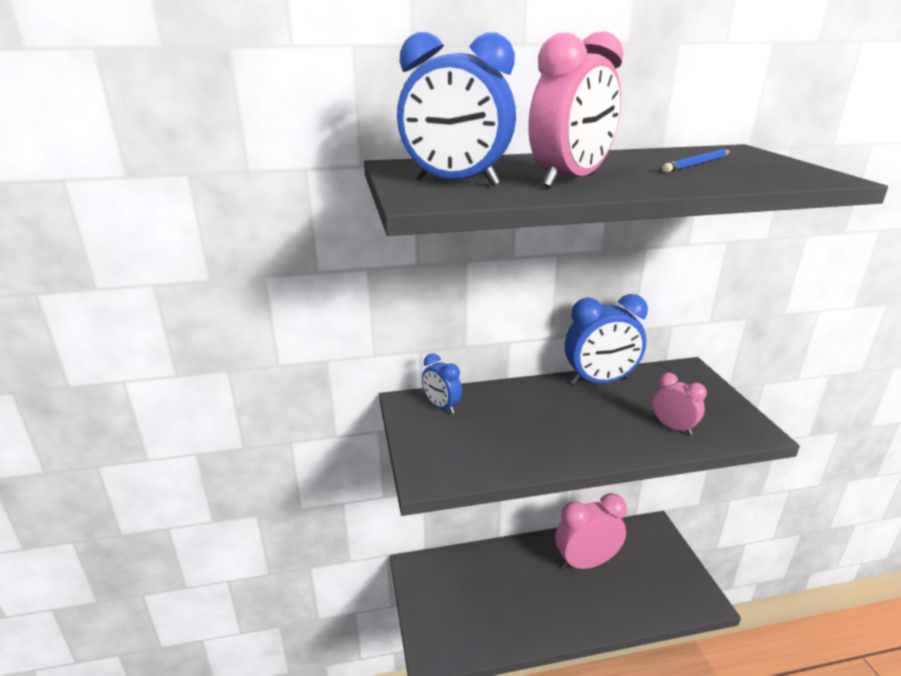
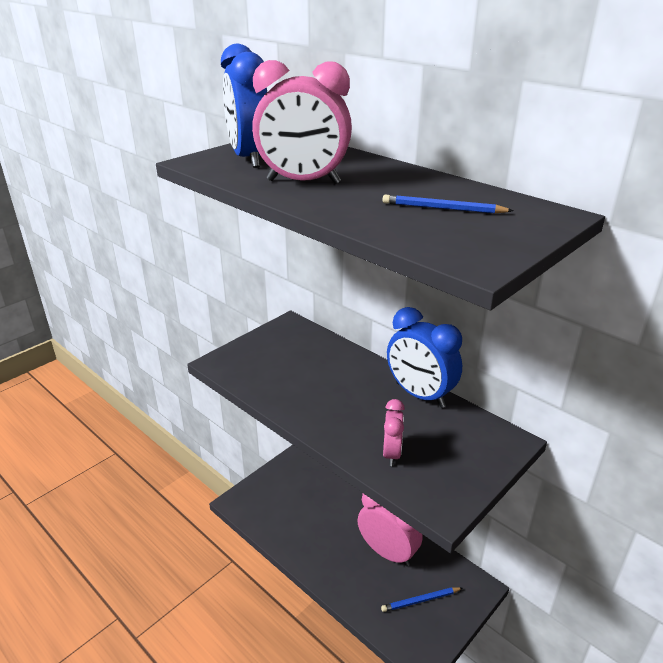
camera: 55 degrees right, 5 degrees up
blue clock [422,353,462,414] -> none
none -> blue pencil [381,587,462,612]

